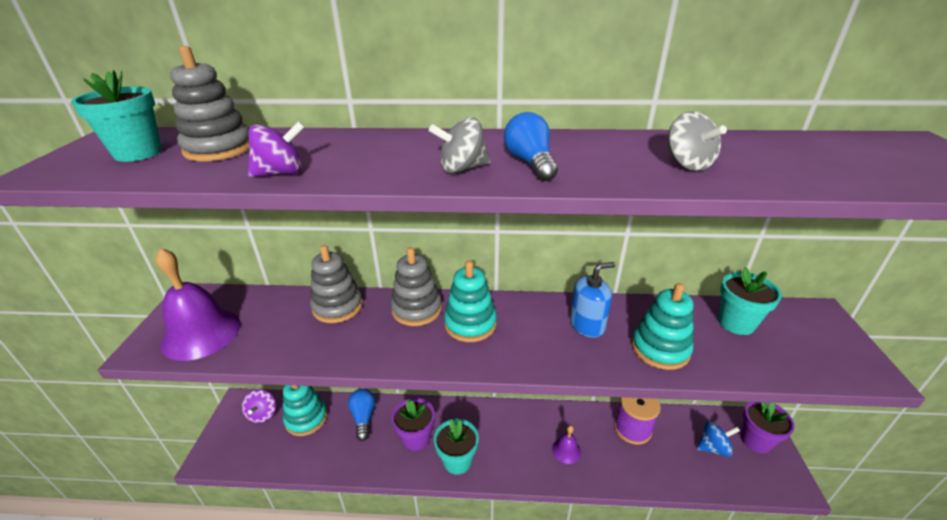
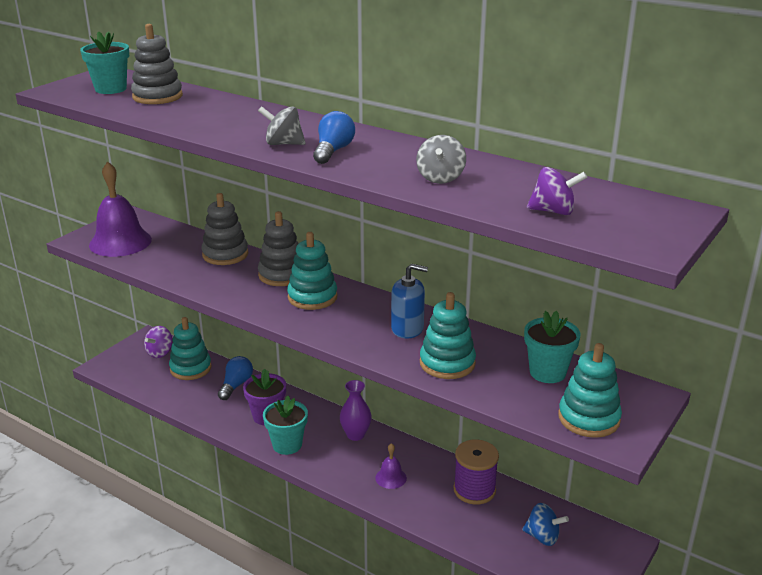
camera: 30 degrees right, 5 degrees down
purple spinning top [248,121,305,177] -> purple spinning top moved to [527,167,587,215]
purple flower pot [741,402,794,453] -> none
none -> purple vase [340,380,372,441]
none -> turquoise stacking toy [558,343,622,438]

